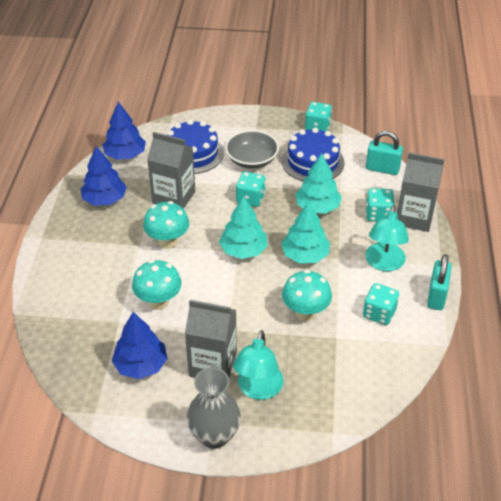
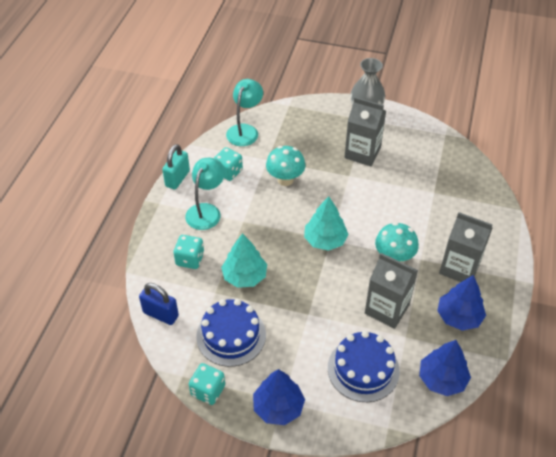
camera: 170 degrees left, 5 degrees up
blue tree [112,312,168,379] -> blue tree moved to [253,369,305,425]
turquoise mushroom [132,260,181,310] -> none
grey bowl [225,130,279,169] -> none
turquoise lamp [233,330,284,400] -> turquoise lamp moved to [226,79,263,146]
turquoise dice [236,172,266,207] -> none
turquoise tree [281,201,330,263] -> none
turquoise padlock [366,131,403,175] -> blue padlock [139,283,179,325]
grey carton [397,152,445,232] -> grey carton moved to [439,212,493,282]

